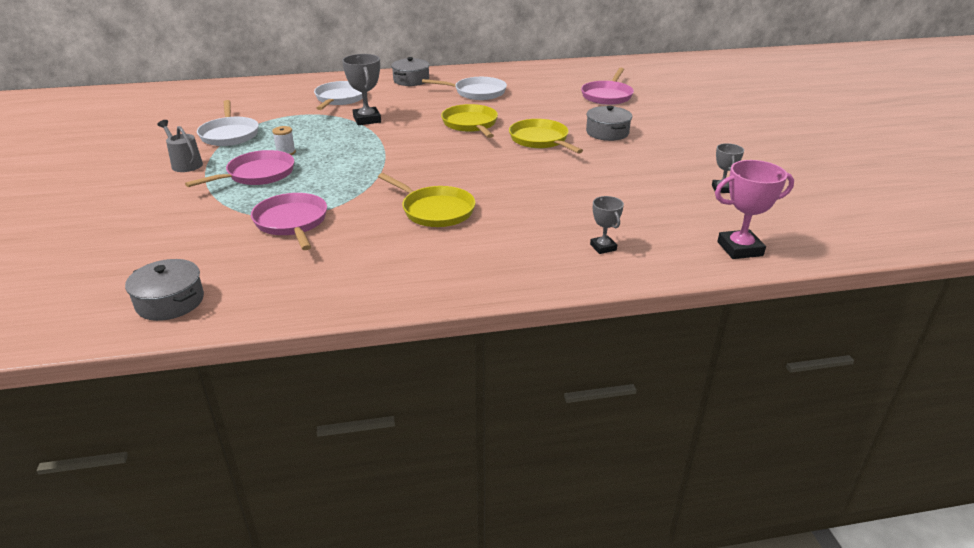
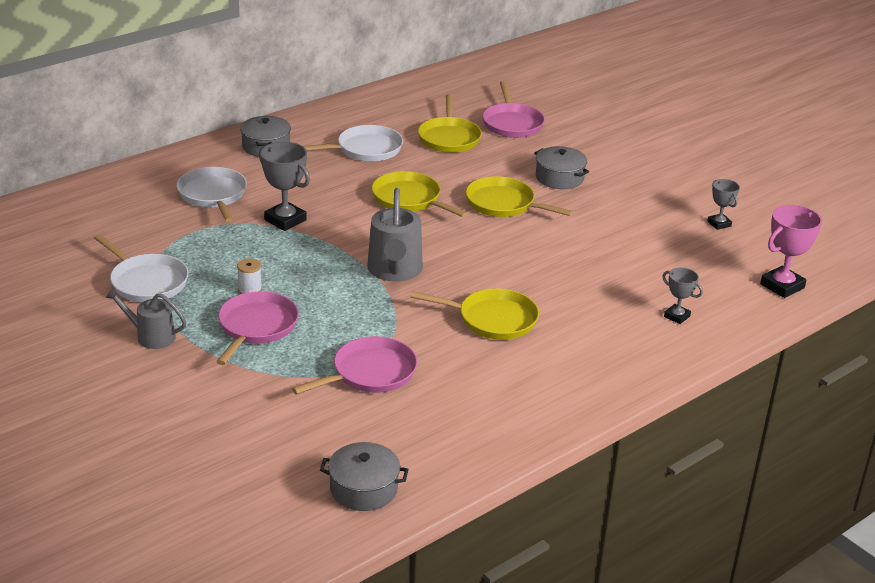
camera: 30 degrees left, 0 degrees up
pink pan [251,193,327,250] -> pink pan turned 105 degrees clockwise [292,336,417,395]
none -> grey watering can [367,188,423,282]
none -> yellow pan [418,94,482,153]

